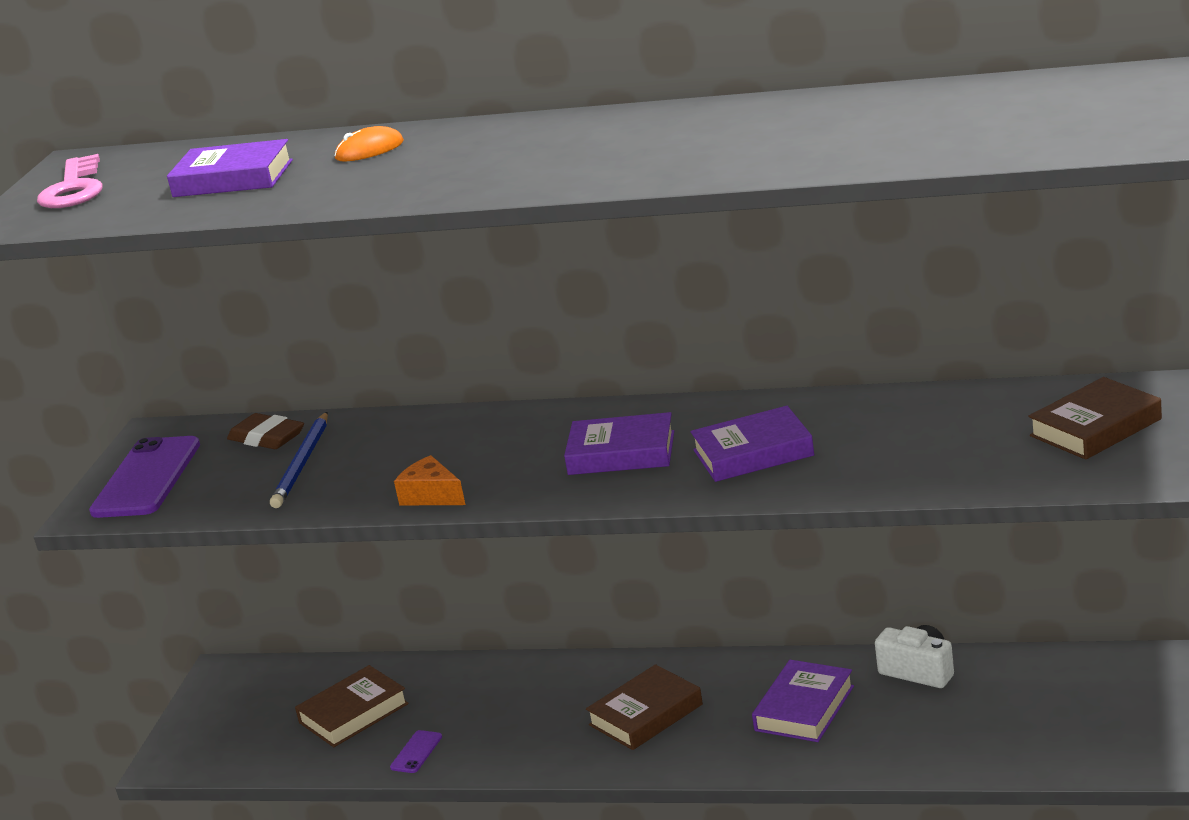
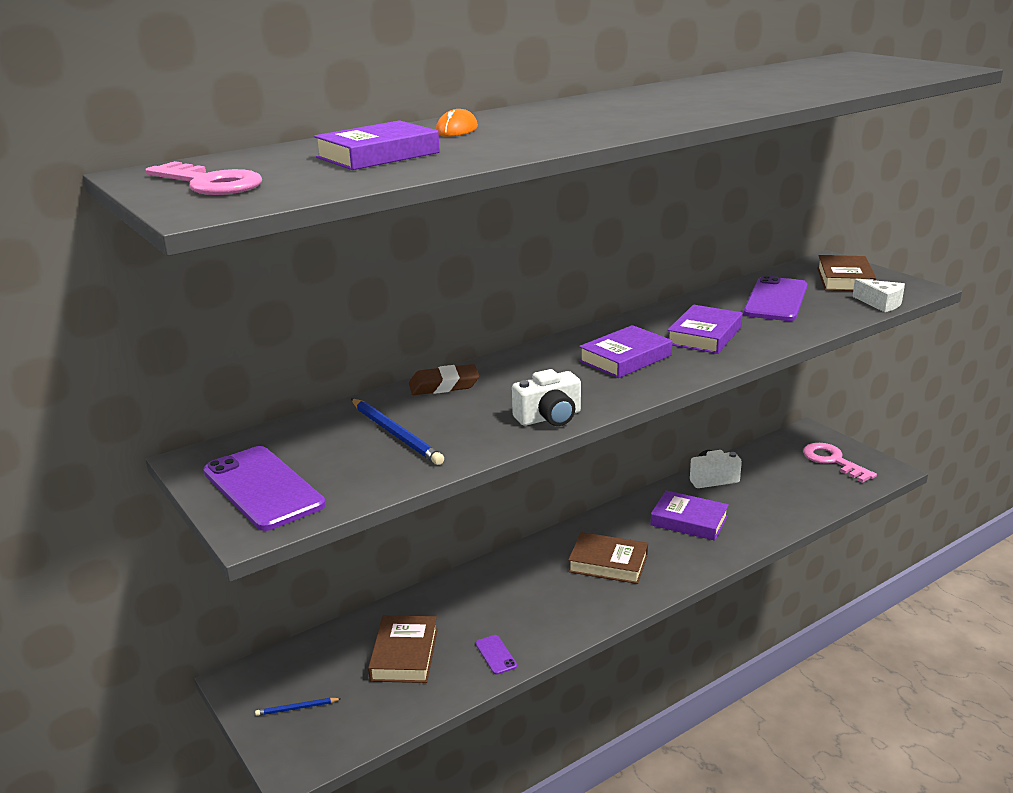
camera: 50 degrees left, 0 degrees up
brown eraser [227,413,304,449] -> brown eraser moved to [409,364,480,395]
orange cheese [394,455,465,505] -> white camera [512,369,581,426]
brown book [586,664,703,750] -> brown book turned 75 degrees counterclockwise [568,532,648,584]
purple book [752,660,854,742] -> purple book turned 45 degrees counterclockwise [650,490,729,541]
none -> blue pencil [255,698,342,716]
none -> purple phone [743,276,807,321]
none -> pink key [803,443,877,483]
none -> white cheese [853,279,905,312]

